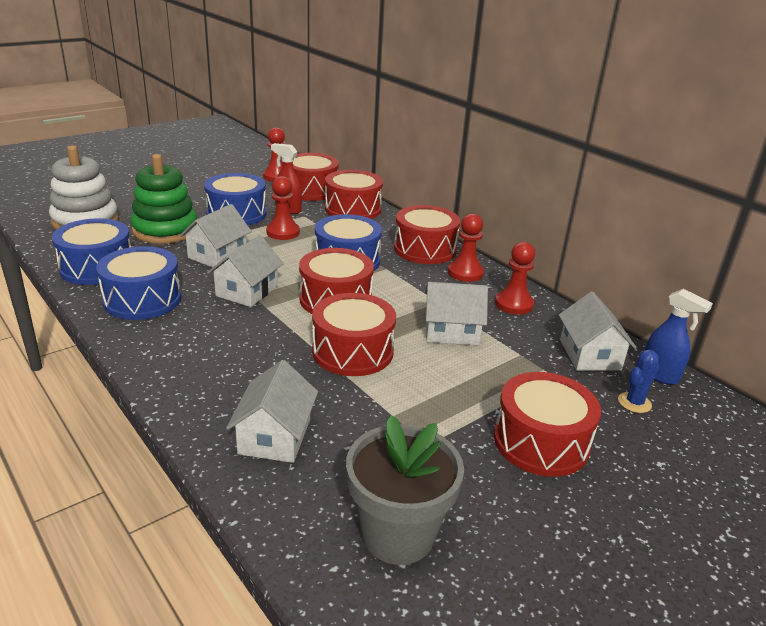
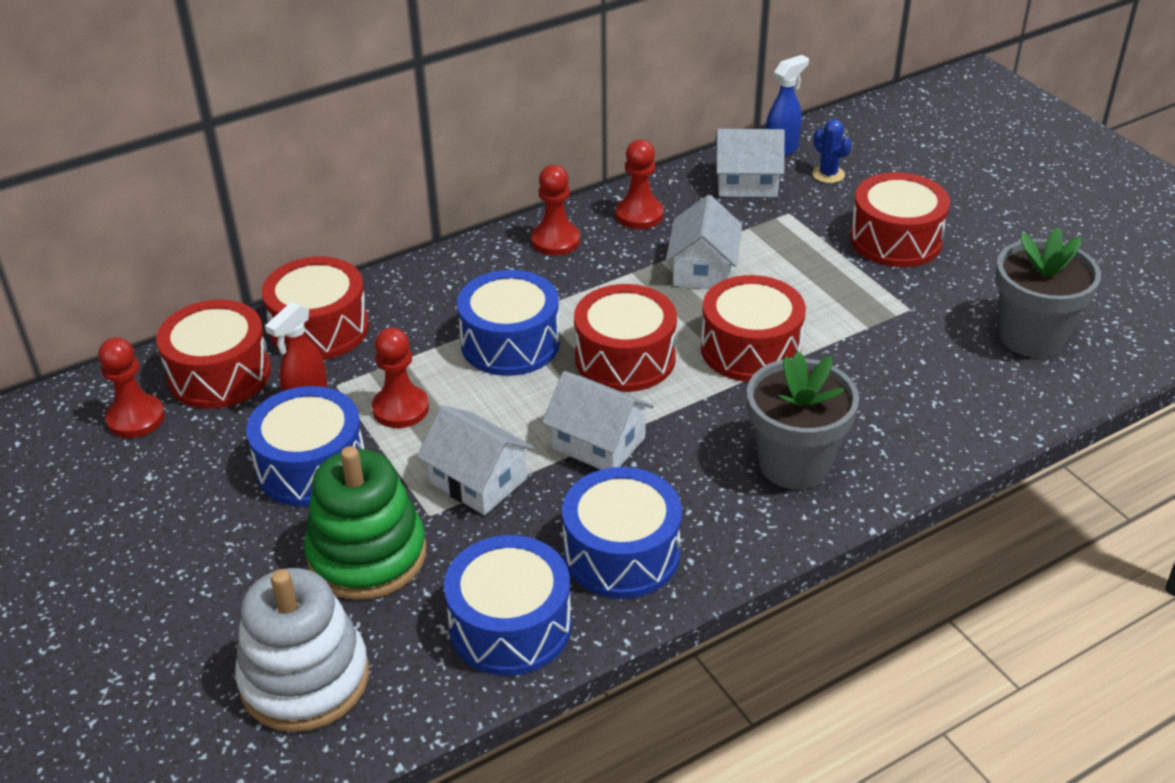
camera: 80 degrees left, 10 degrees up
white house [226,360,318,463] -> none
red drum [394,205,460,264] -> none
none -> grey flower pot [747,351,859,489]

